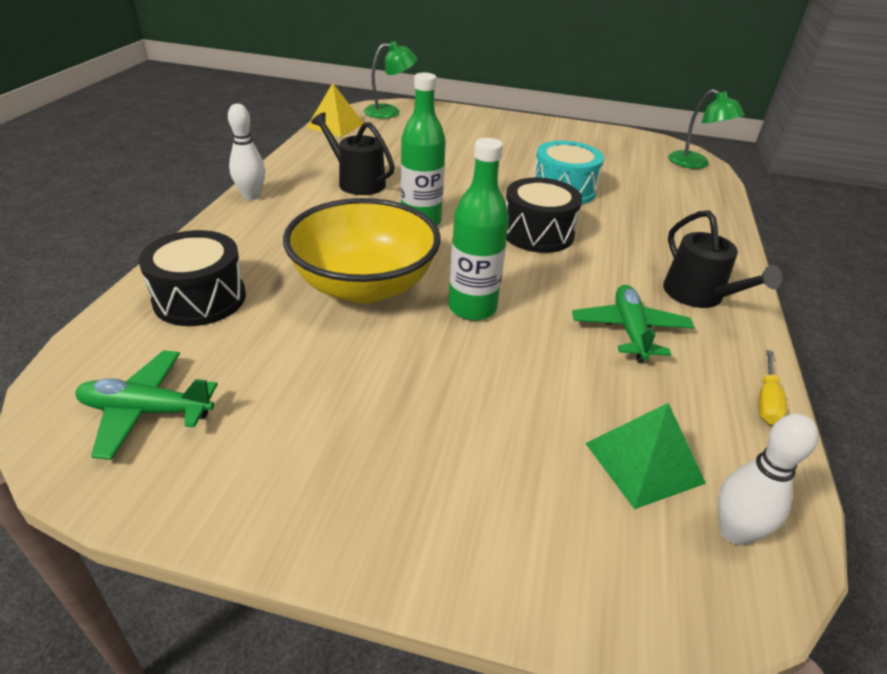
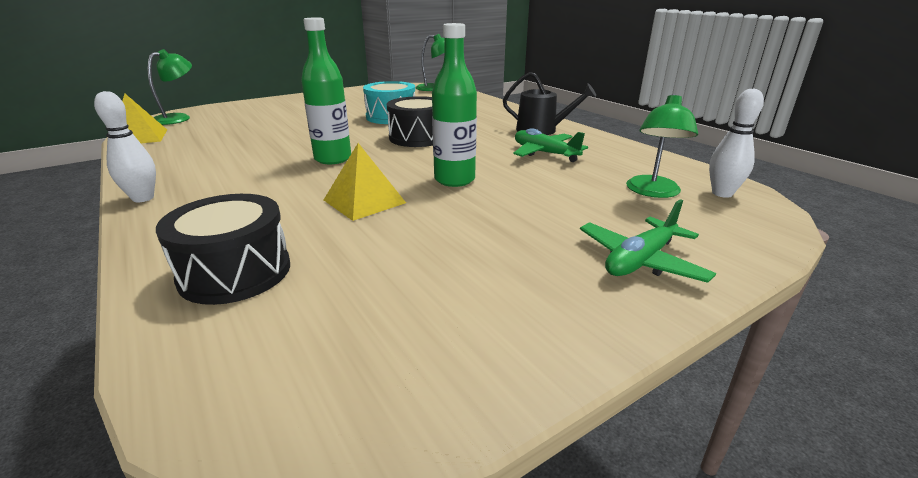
camera: 45 degrees left, 10 degrees down
green plane [75,350,218,460] -> green plane moved to [580,199,716,283]
yellow bowl [283,198,441,303] -> yellow pyramid [324,143,406,221]
black watering can [311,113,395,195] -> none
green pyramid [585,403,706,509] -> green lamp [626,94,698,198]
yellow screwdriver [759,350,787,425] -> none

